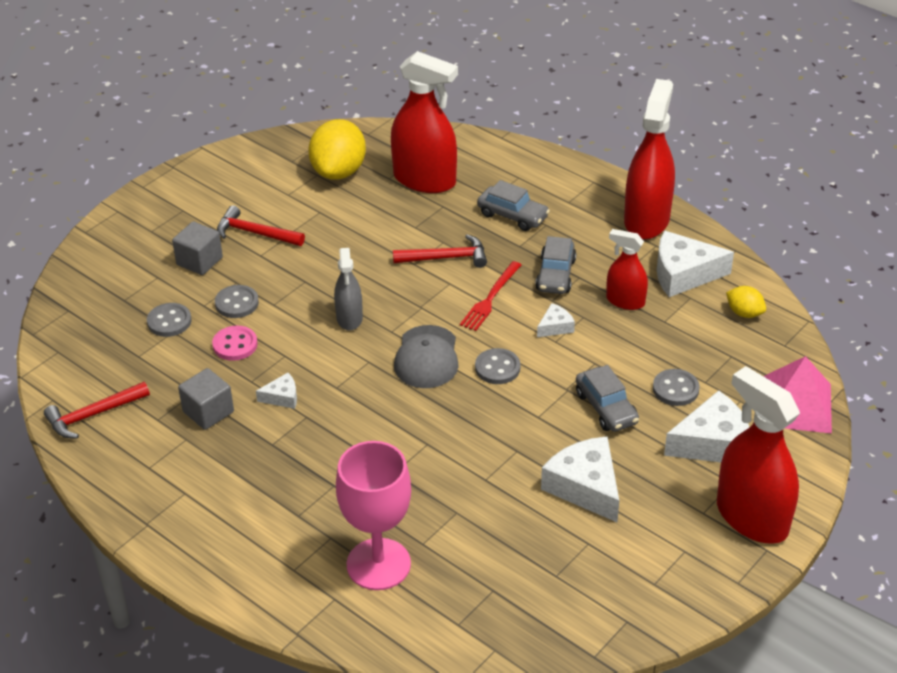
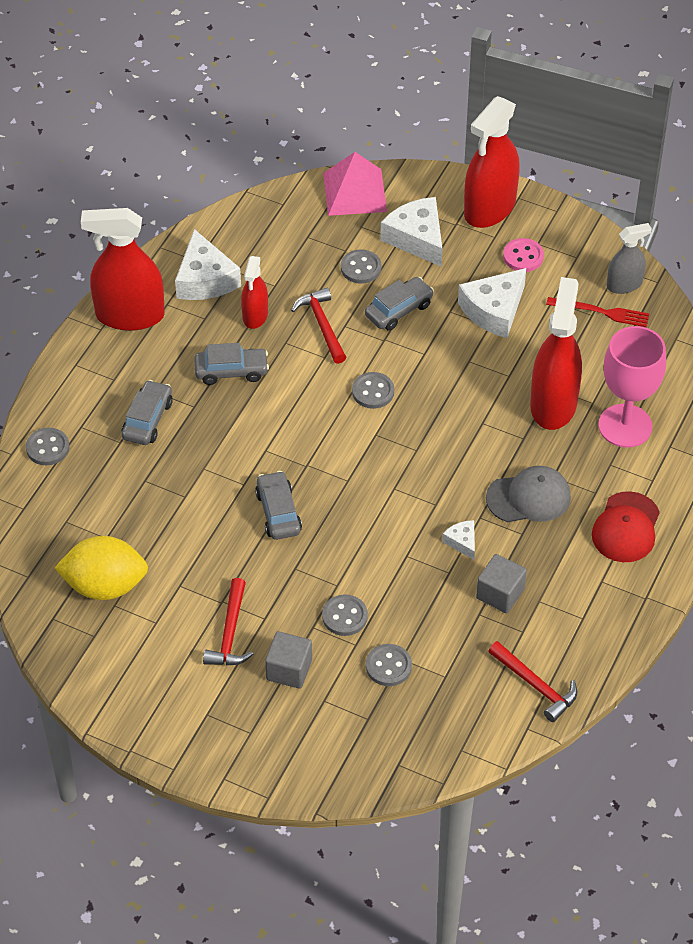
camera: 105 degrees left, 10 degrees up
pink button [212,326,258,361] -> pink button moved to [503,238,544,272]
grey spray bottle [334,248,363,331] -> grey spray bottle moved to [607,223,652,294]
red spray bottle [391,51,458,193] -> red spray bottle moved to [530,277,582,430]
red hammer [393,235,487,268] -> red hammer moved to [291,288,346,364]
grey cap [394,325,459,388] -> grey cap moved to [486,466,571,522]
red fork [460,261,521,331] -> red fork moved to [546,297,649,327]
white cheese [537,303,575,337] -> none
yellow lemon [726,286,766,318] -> none
none -> grey button [26,428,69,465]
none -> grey car [255,471,302,540]
none -> red cap [592,491,660,562]

